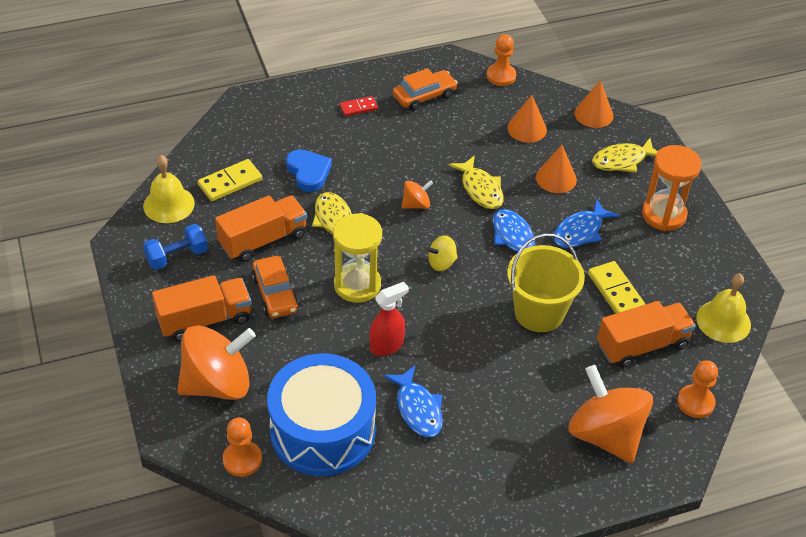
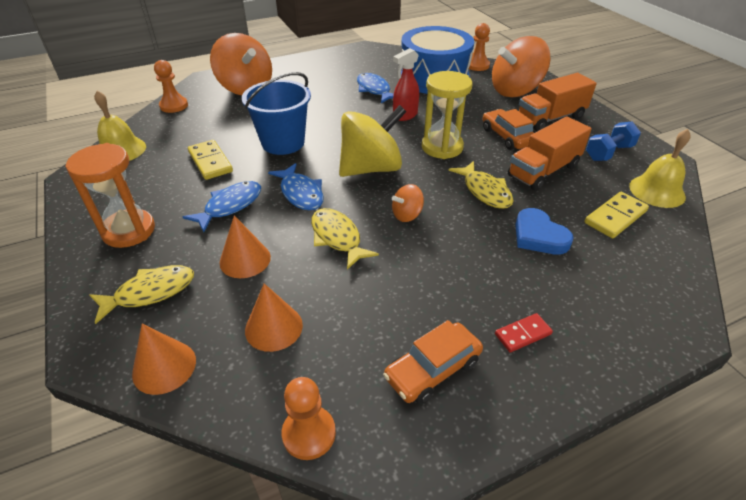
camera: 175 degrees right, 5 degrees down
yellow spinning top [426,236,458,271] -> yellow spinning top [339,105,406,177], size x2.20
yellow bucket [507,233,585,332] -> blue bucket [242,72,311,155]
orange truck [597,301,696,368] -> none

